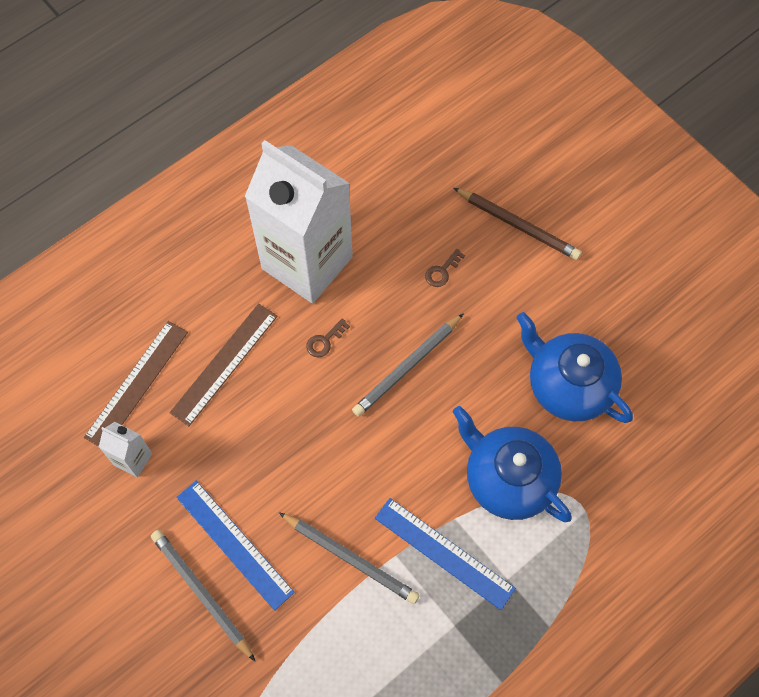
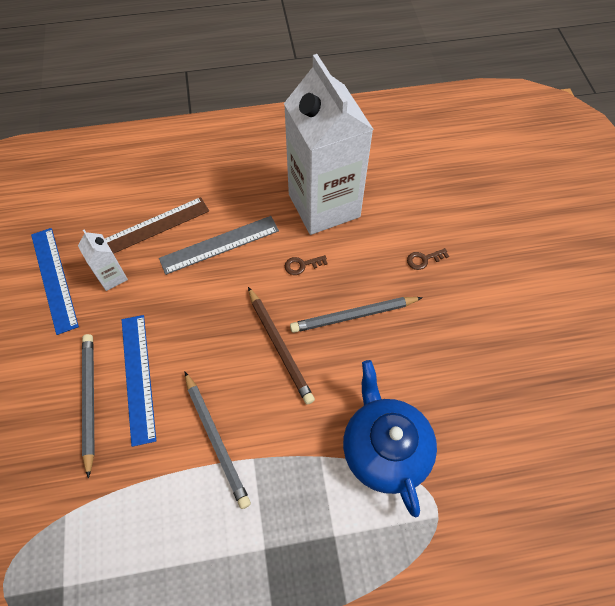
camera: 30 degrees right, 5 degrees down
brown ruler [169,303,278,426] -> grey ruler [159,216,279,275]
blue ruler [375,498,516,610] -> blue ruler moved to [31,228,79,335]
brown pencil [454,188,582,260] -> brown pencil moved to [248,287,315,405]
blue teapot [516,312,633,423] -> none

